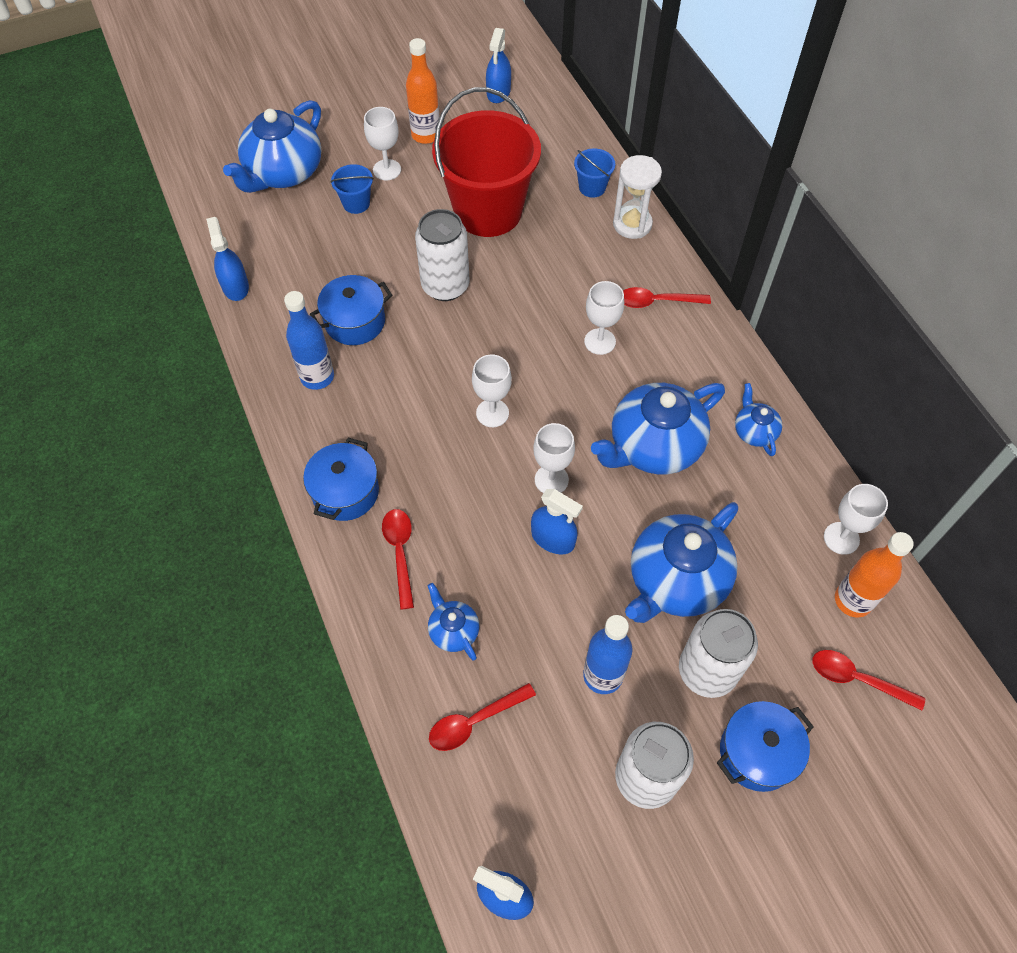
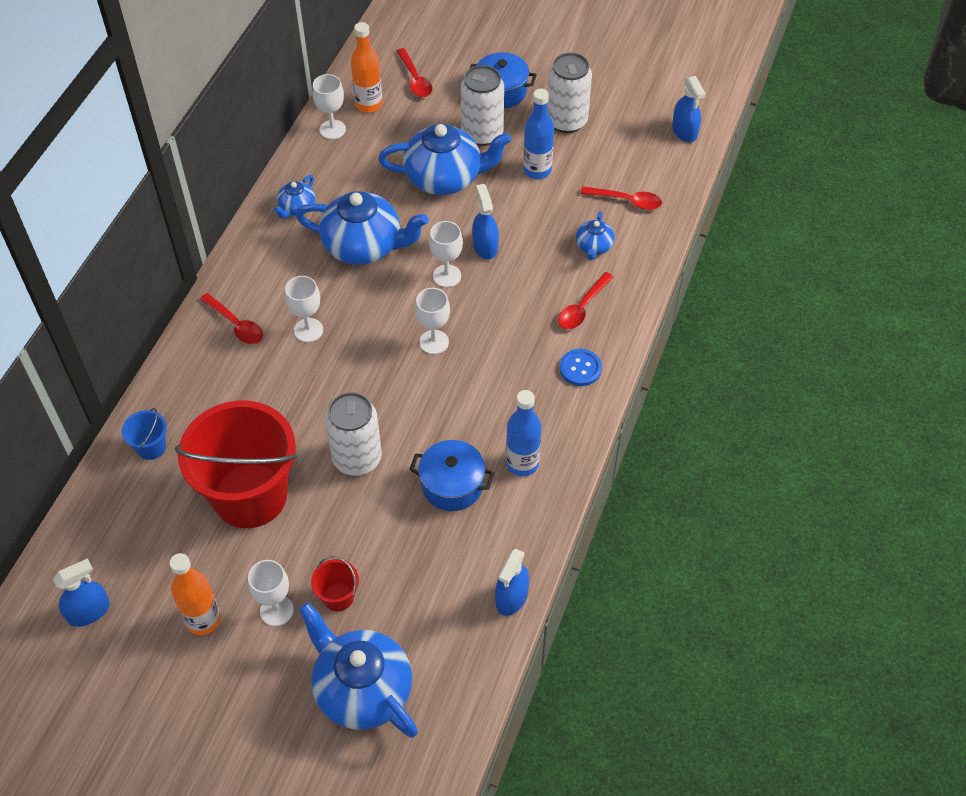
camera: 135 degrees left, 5 degrees down
blue teapot [223,100,321,193] -> blue teapot turned 120 degrees counterclockwise [299,602,418,738]
blue pot [303,438,379,521] -> blue button [560,349,602,386]
blue bucket [330,164,374,214] -> red bucket [311,556,359,611]
white hourglass [613,155,662,239] -> none

